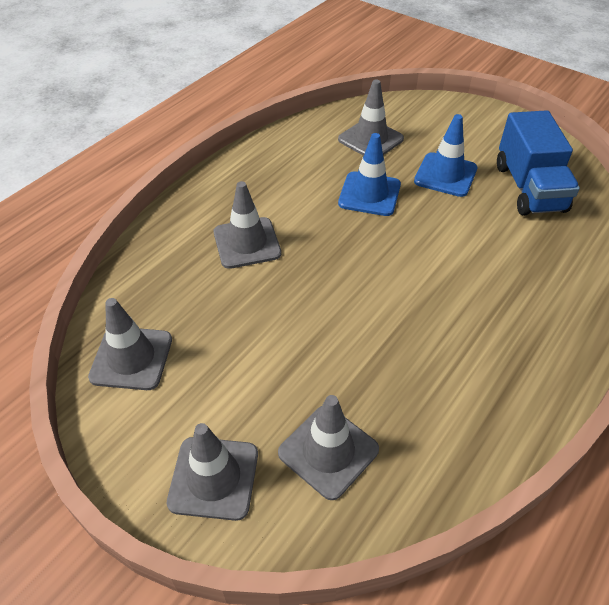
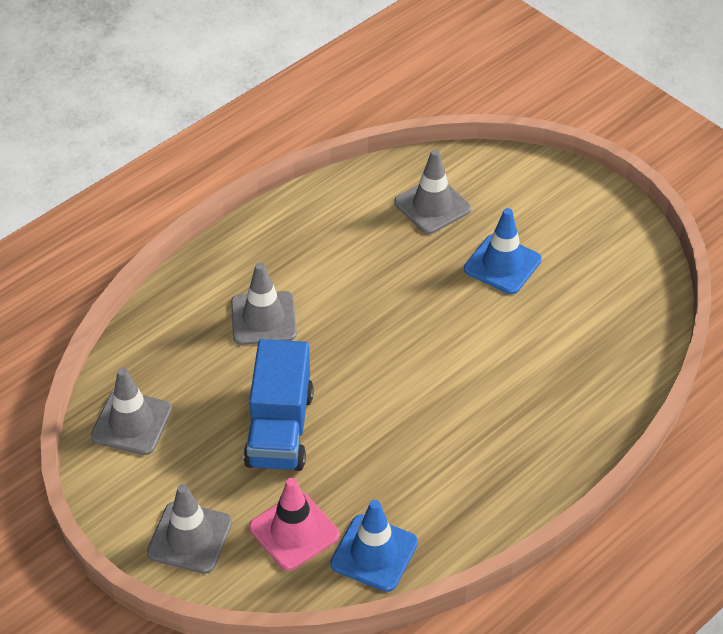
camera: 10 degrees right, 0 degrees up
grey traffic cone [278,395,379,500] -> pink traffic cone [249,478,339,571]
blue traffic cone [338,133,401,216] -> blue traffic cone moved to [330,500,418,592]
blue truck [497,110,580,216] -> blue truck moved to [244,339,314,471]

